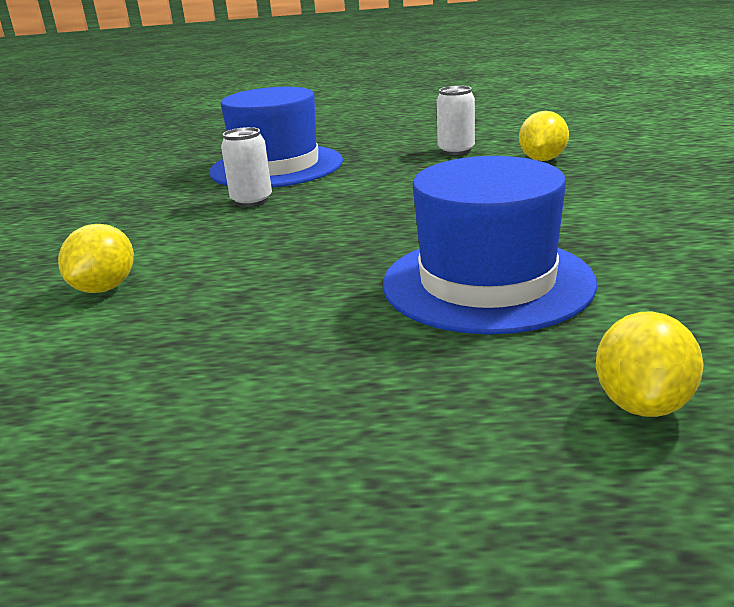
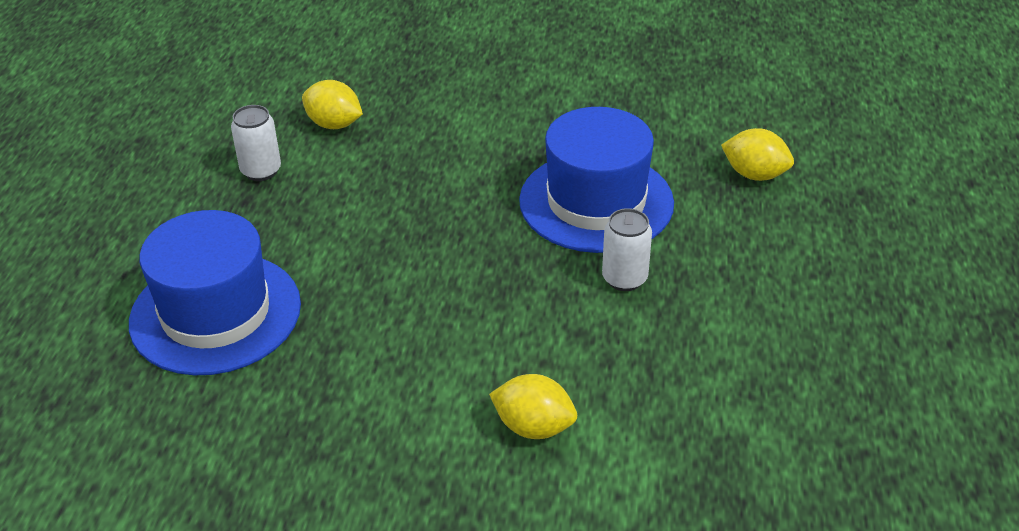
camera: 85 degrees left, 15 degrees up
white can [221,127,272,207] -> white can moved to [602,208,652,291]

